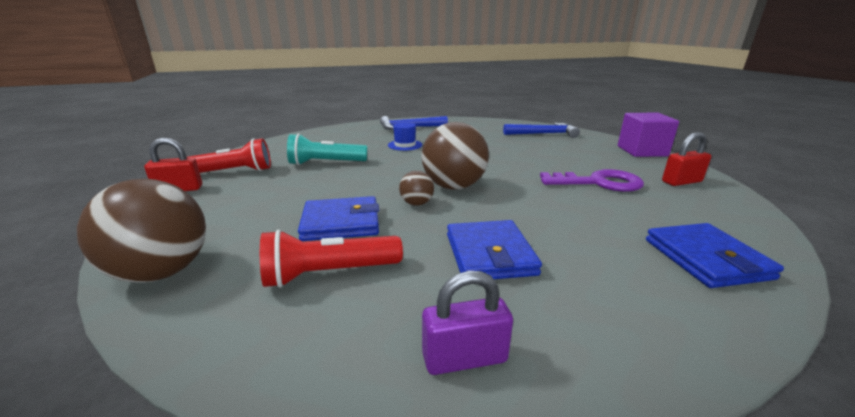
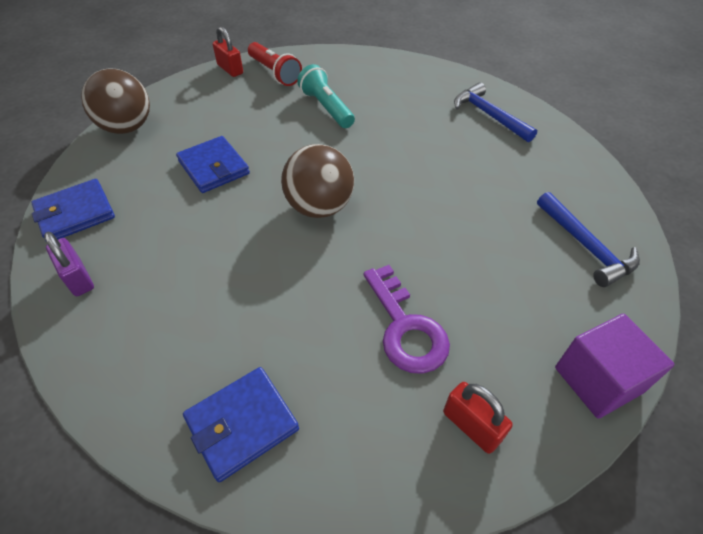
camera: 65 degrees right, 25 degrees up
red flashlight [260,230,403,288] -> none
blue hat [388,122,422,151] -> none
brown ball [399,171,434,206] -> none
blue wallet [447,220,542,279] -> blue wallet moved to [31,179,115,241]

